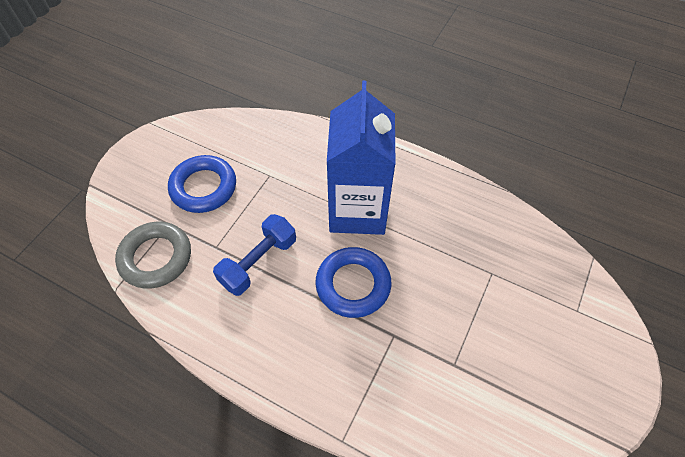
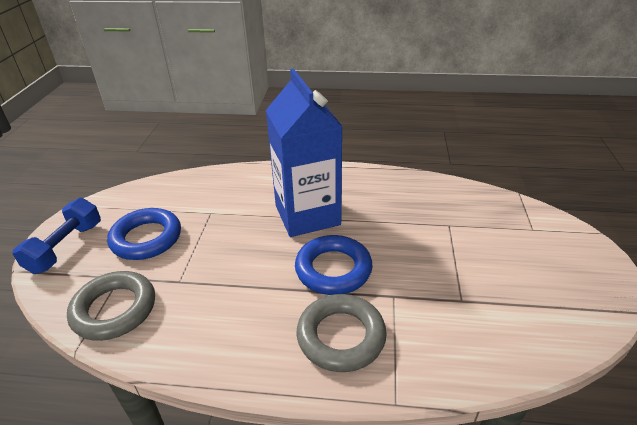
camera: 20 degrees left, 20 degrees down
blue dumbbell [213,214,296,296] -> blue dumbbell moved to [12,198,101,274]
none -> grey ring [297,294,387,372]

